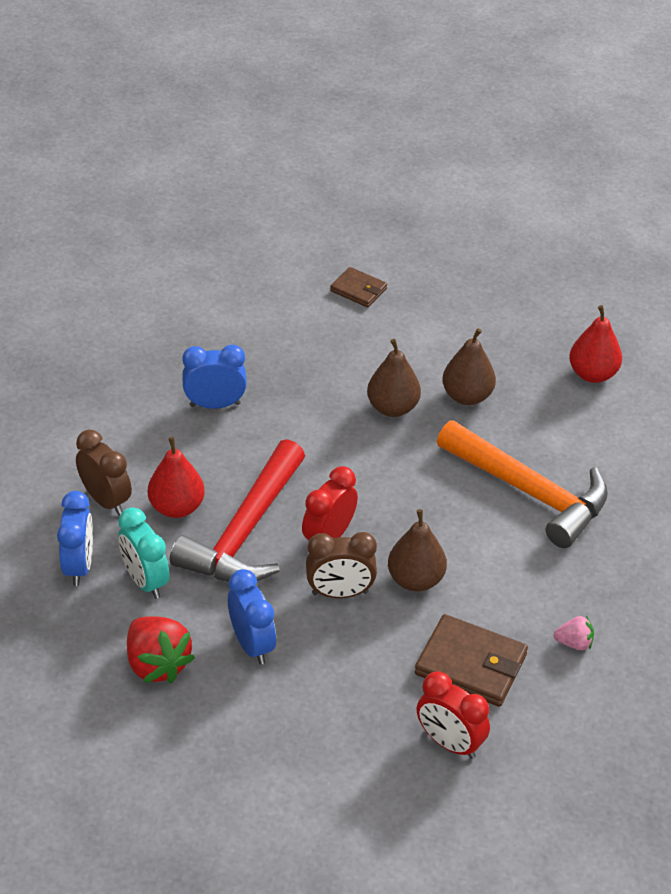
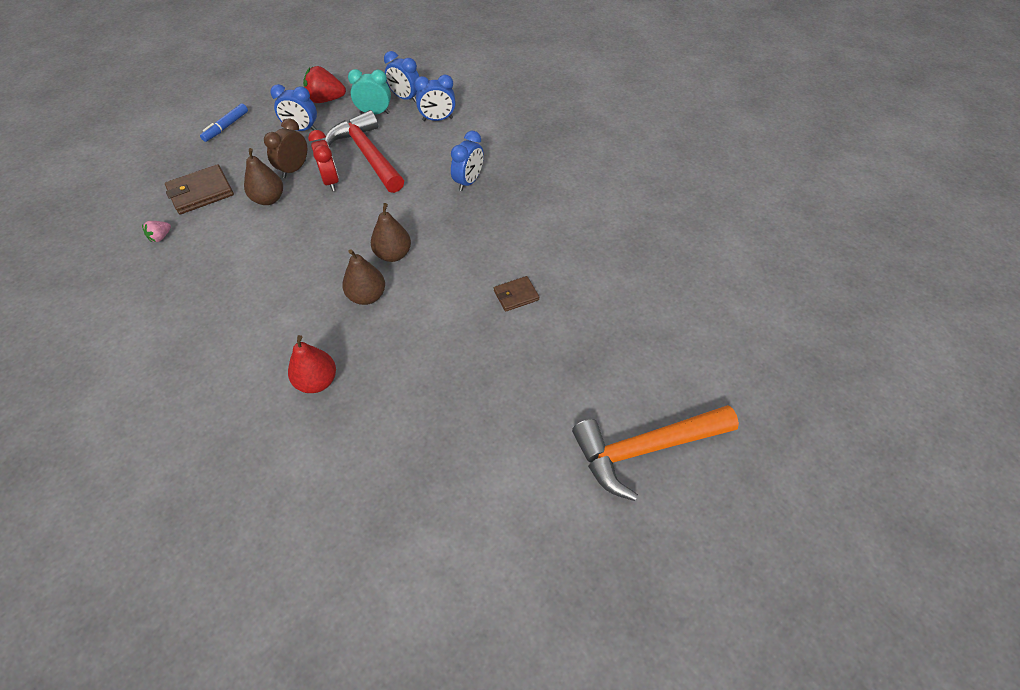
camera: 125 degrees right, 10 degrees up
brown clock [76,430,132,515] -> blue clock [414,75,456,121]
red pear [148,437,205,518] -> none
red clock [417,671,490,759] -> none
orange hammer [437,420,608,548] -> orange hammer moved to [572,405,739,501]
none -> blue marker [200,104,248,142]

